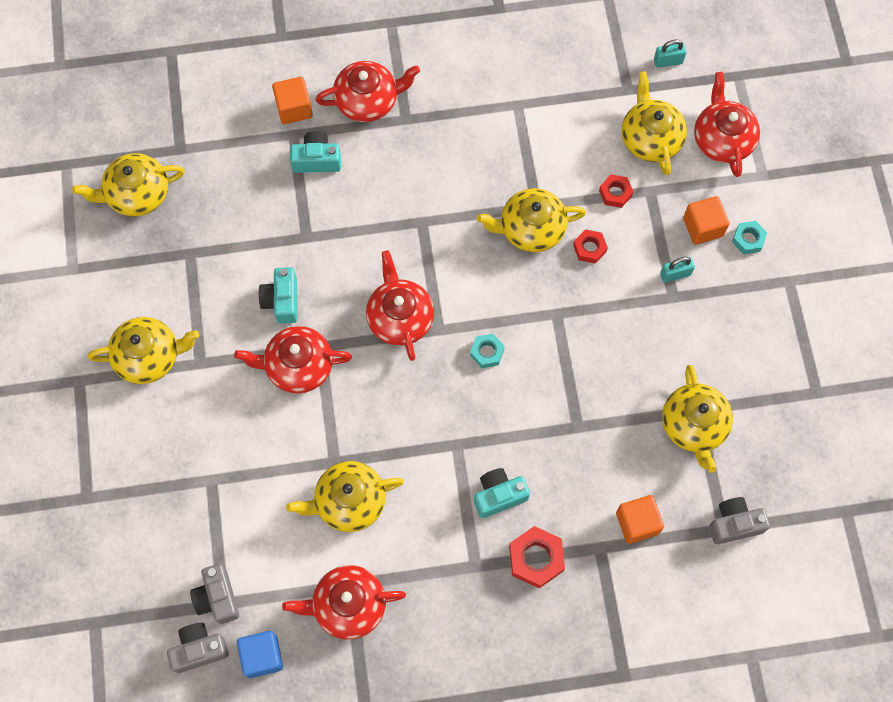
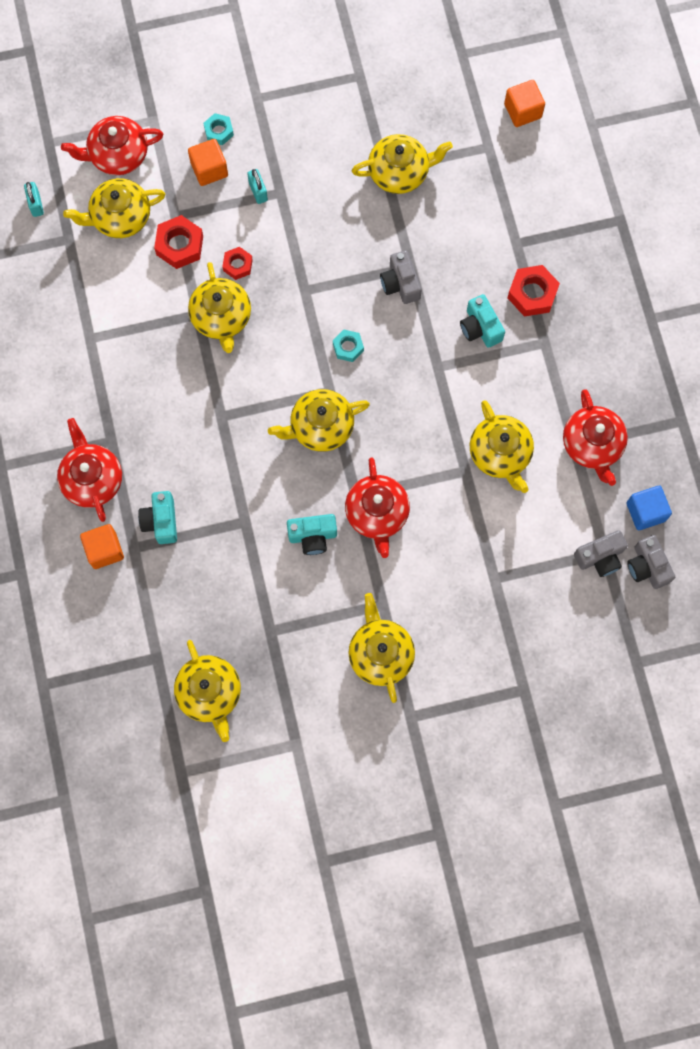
camera: 95 degrees left, 5 degrees up
red teapot [366,250,434,361] -> yellow teapot [268,389,370,452]
red nut [599,174,633,208] -> red nut [154,215,203,269], size x1.62
orange cube [616,495,664,544] -> orange cube moved to [504,80,545,127]
grey camera [709,497,770,544] -> grey camera moved to [380,250,422,304]

